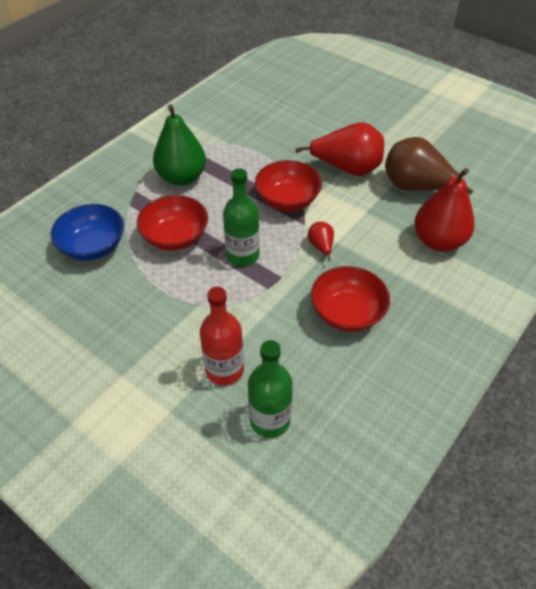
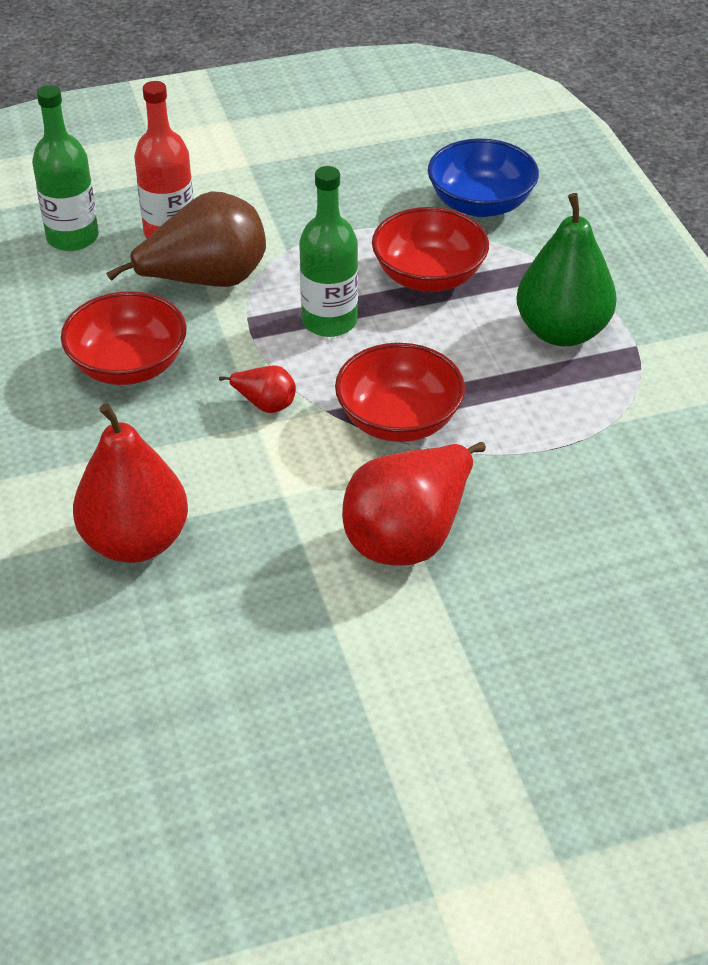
camera: 125 degrees right, 5 degrees down
brown pear [385,137,474,195] -> brown pear moved to [106,191,266,287]

